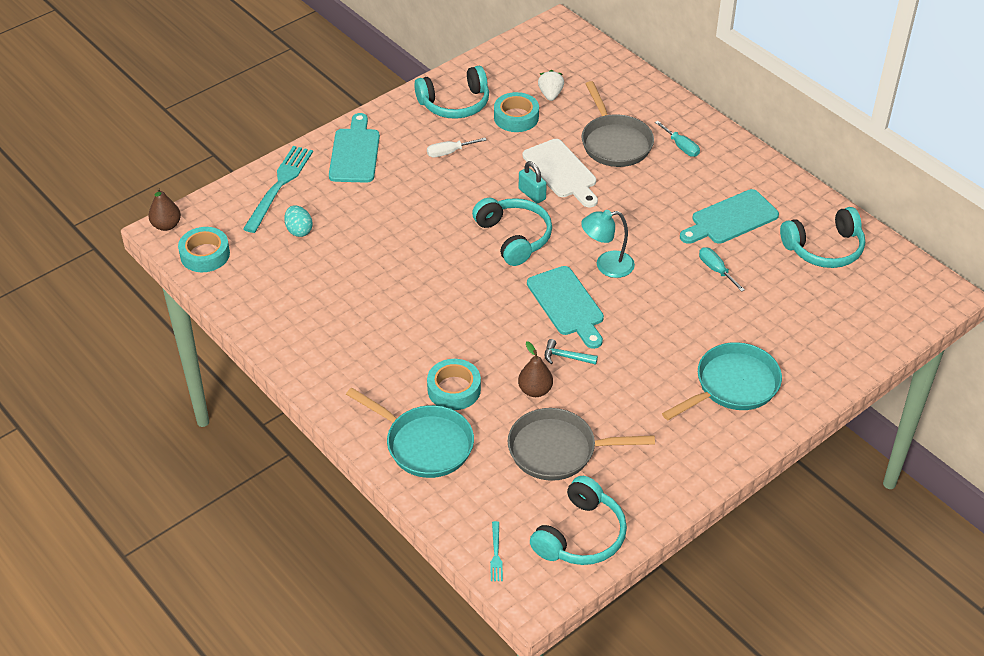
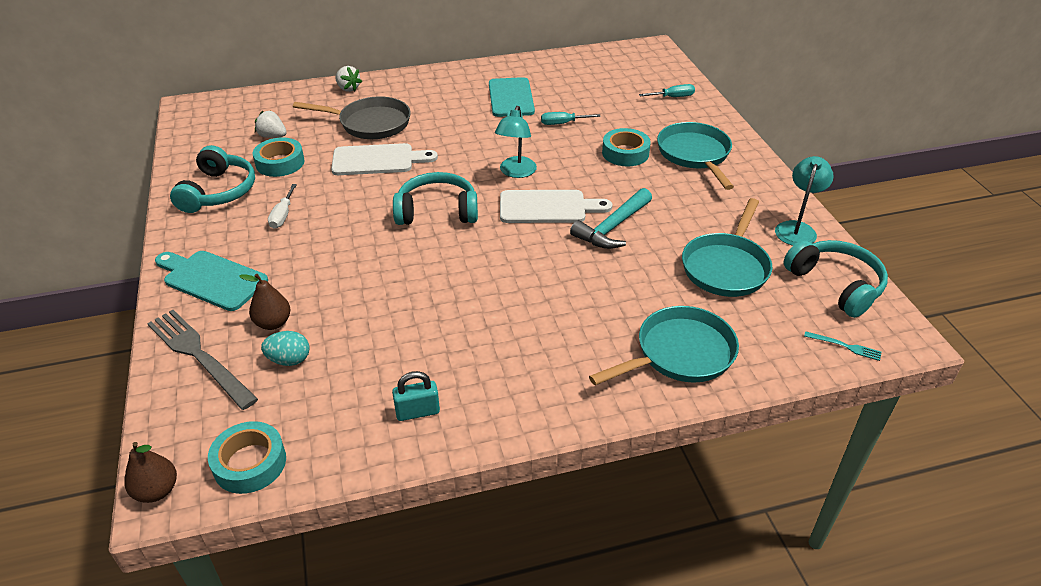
camera: 65 degrees left, 5 degrees down
turquoise fork [243,146,313,233] -> grey fork [147,310,258,410]
turquoise tape [427,359,481,410] -> turquoise tape moved to [602,128,651,166]
grey pan [508,408,655,481] -> turquoise pan [682,198,772,297]
brown pear [518,341,553,397] -> brown pear moved to [239,274,291,330]
turquoise padlock [519,161,547,204] -> turquoise padlock moved to [392,371,440,421]
turquoise cutting board [527,266,604,349] -> white cutting board [500,190,612,223]
turquoise hammer [545,339,598,365] -> turquoise hammer [570,188,652,249], size x1.85
turquoise screwdriver [655,121,700,157] -> turquoise screwdriver moved to [639,84,695,97]
turquoise headphones [780,207,865,268] -> none
none -> white strawberry [335,66,362,92]
none -> turquoise lamp [775,156,834,246]

